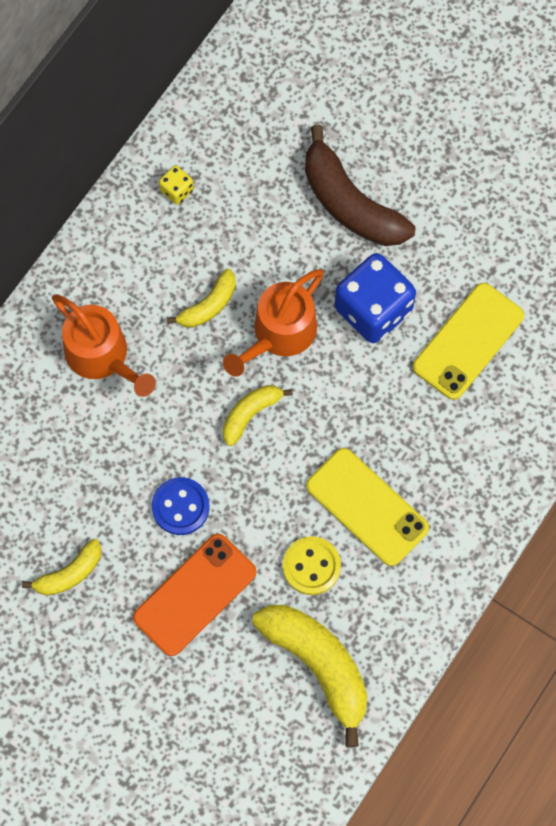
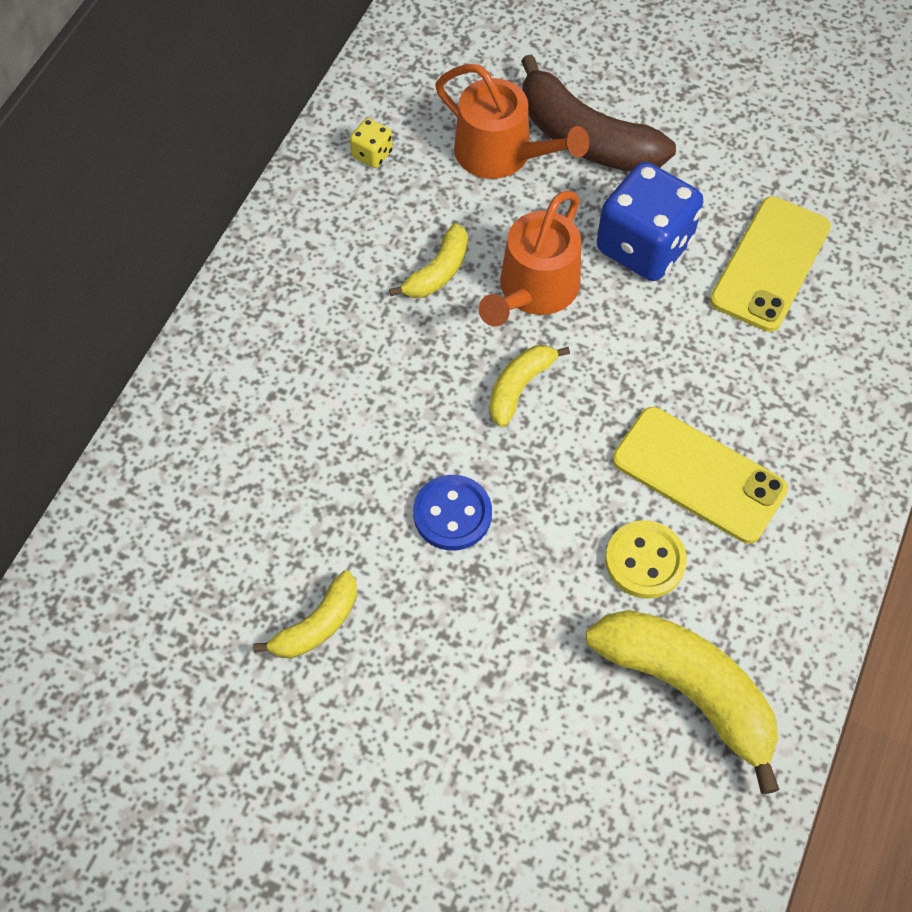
camera: 10 degrees left, 10 degrees down
orange watering can [52,294,156,397] -> orange watering can moved to [435,64,589,179]
orange phone [133,534,257,656] -> none

